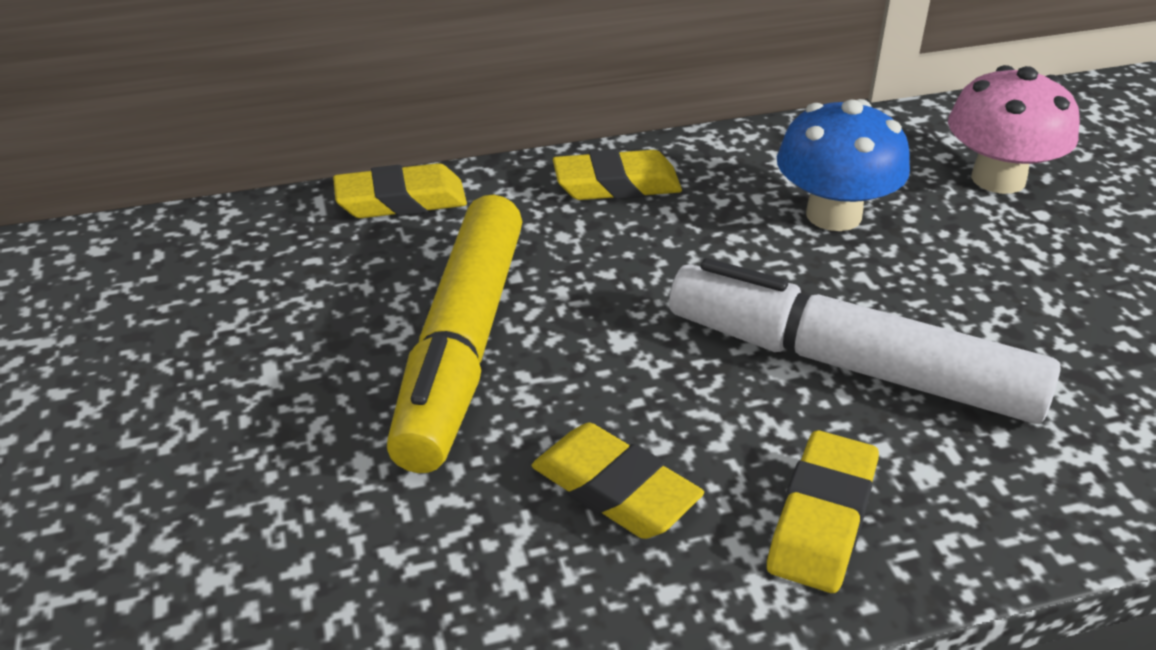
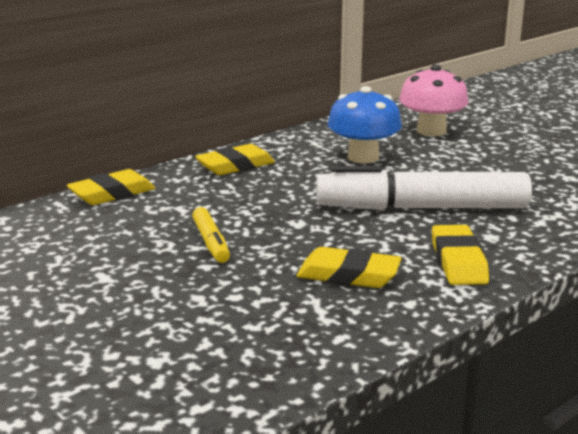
camera: 25 degrees left, 15 degrees down
yellow marker [387,195,522,473] -> yellow marker [192,207,230,263], size x0.45

